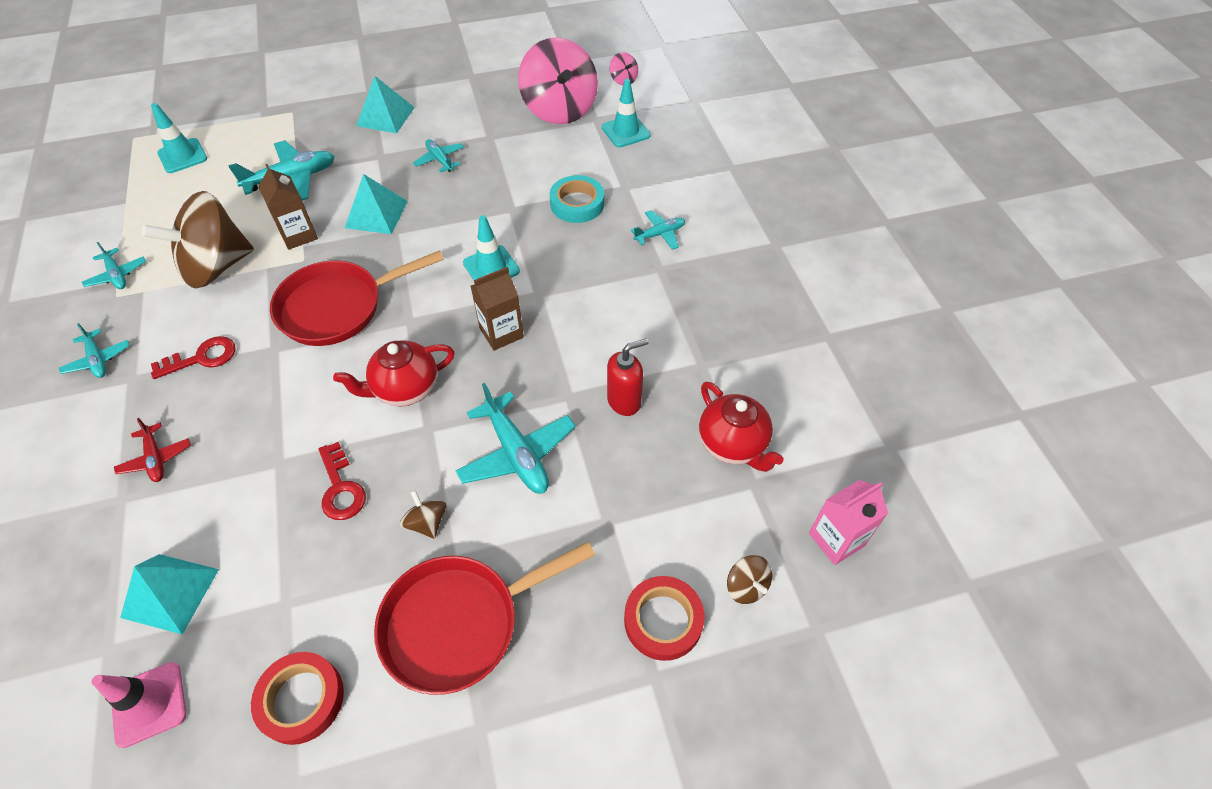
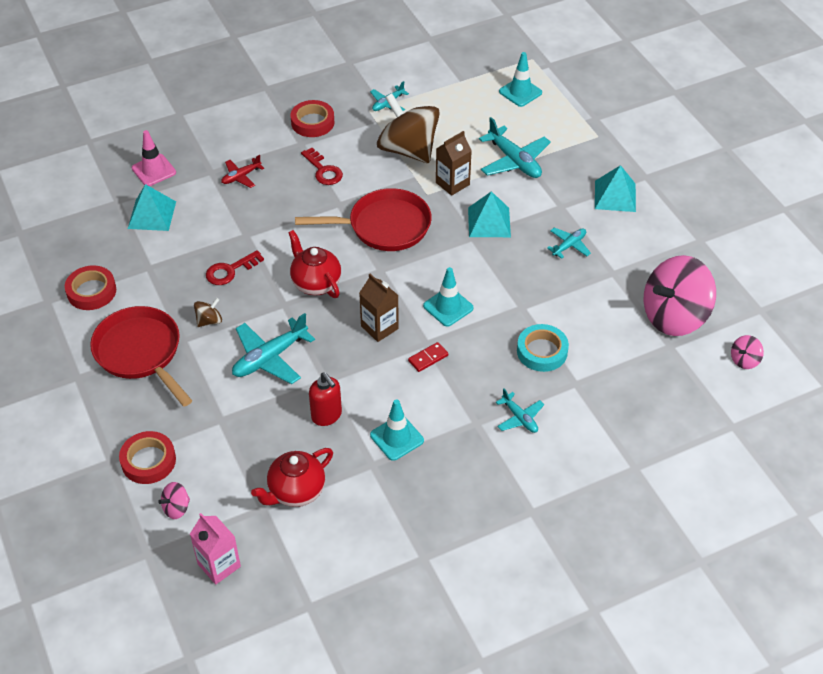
camera: 80 degrees right, 5 degrees down
turquoise plane [59,323,130,378] -> red tape [291,100,335,137]
pink traffic cone [92,662,186,748] -> pink traffic cone moved to [132,130,176,186]
red pan [270,250,444,346] -> red pan turned 120 degrees clockwise [295,188,432,251]
turquoise traffic cone [602,79,651,147] -> turquoise traffic cone moved to [370,399,424,461]
brown spinning top [727,555,772,604] -> pink spinning top [158,482,190,519]
none -> red domino [408,342,448,372]

